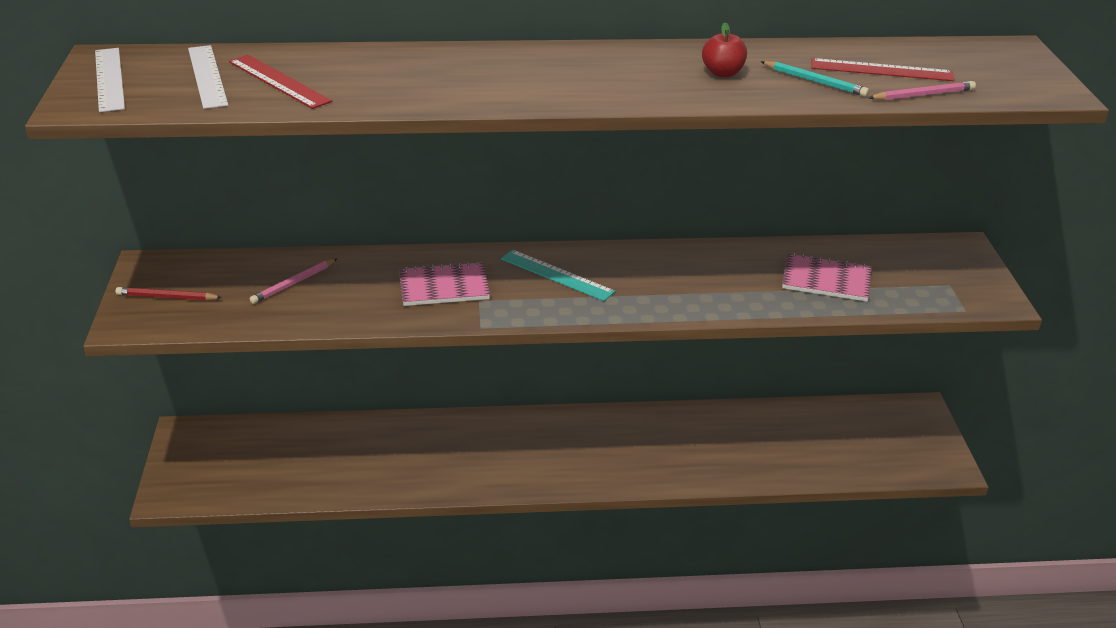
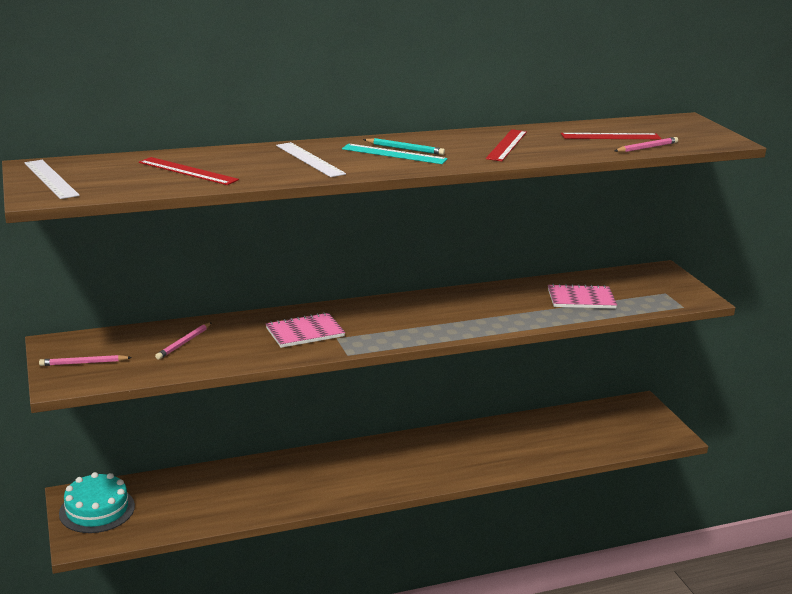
camera: 15 degrees left, 10 degrees down
red pencil [116,287,222,300] -> pink pencil [39,355,132,366]
white ruler [188,45,228,109] -> white ruler moved to [276,142,346,177]
turquoise ruler [501,250,615,301] -> turquoise ruler moved to [342,144,448,164]
red apple [702,23,747,77] -> red ruler [486,129,527,161]
turquoise pencil [761,61,869,97] -> turquoise pencil moved to [363,138,445,155]
none -> turquoise cake [59,472,135,533]

